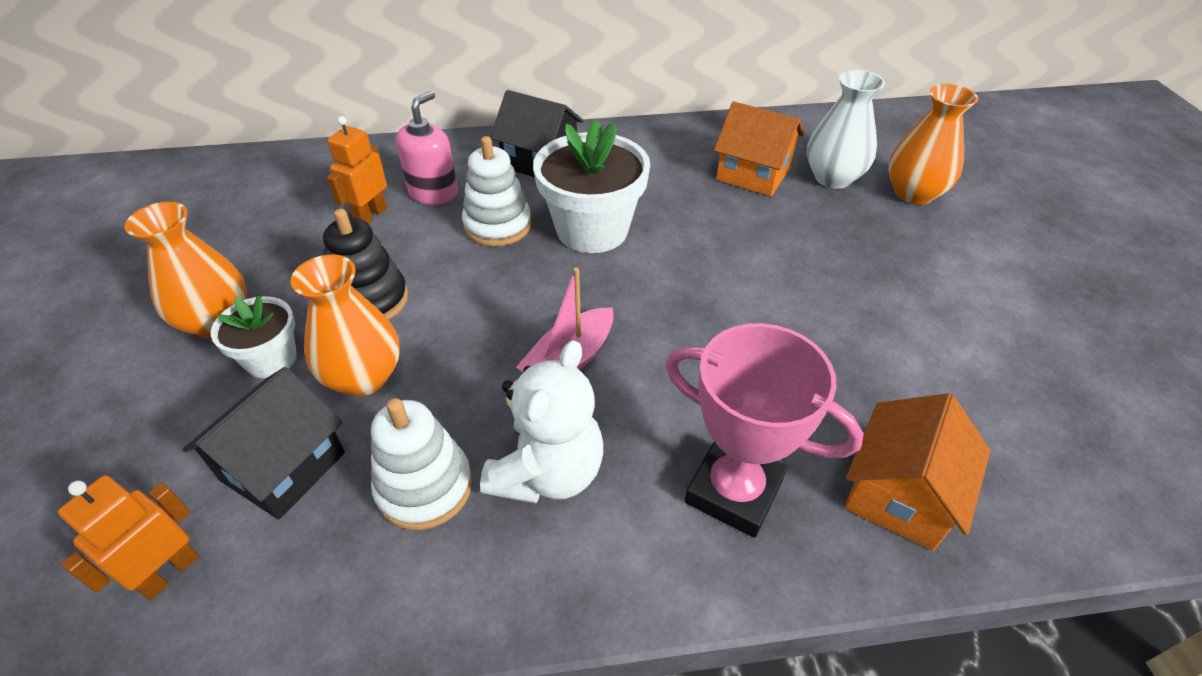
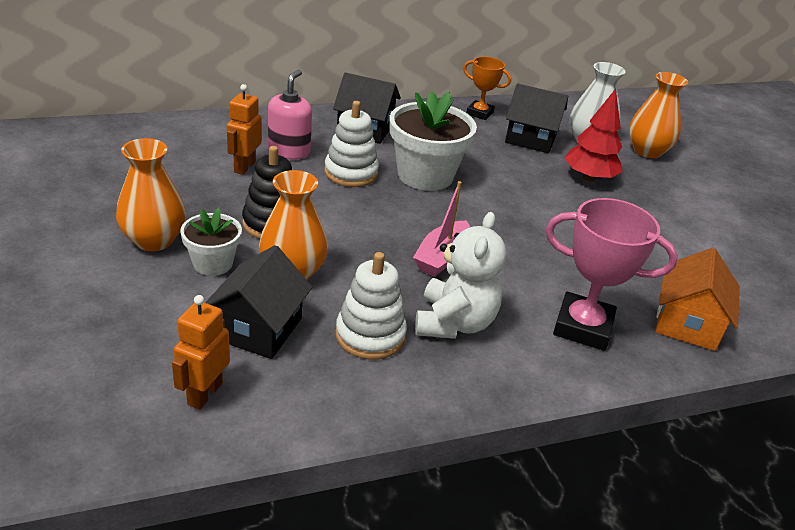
camera: 15 degrees left, 10 degrees down
orange house [714,101,804,196] -> black house [505,83,568,153]
none -> orange trophy [463,57,511,120]
none -> red tree [565,88,623,181]

